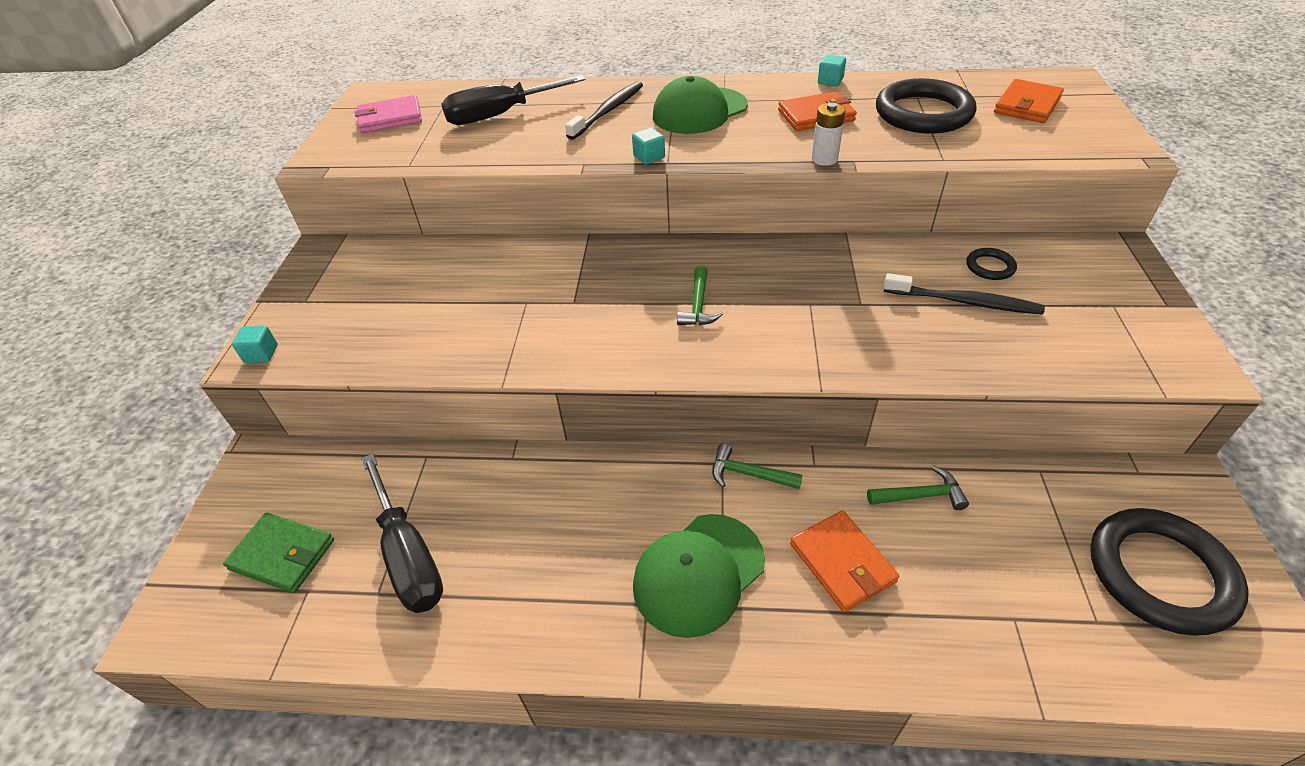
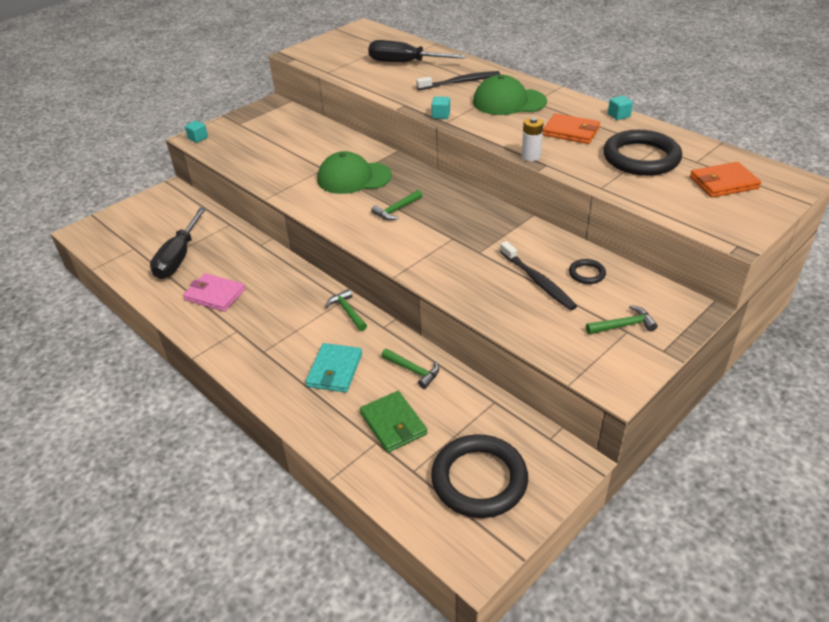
camera: 40 degrees right, 5 degrees down
green wallet [223,513,334,593] -> green wallet moved to [360,391,427,453]
pink wallet [355,95,422,133] -> pink wallet moved to [183,273,245,312]
green cap [633,514,765,638] -> green cap moved to [317,151,392,194]
orange wallet [790,510,899,612] -> turquoise wallet [306,343,362,393]
none -> green hammer [586,305,658,334]

